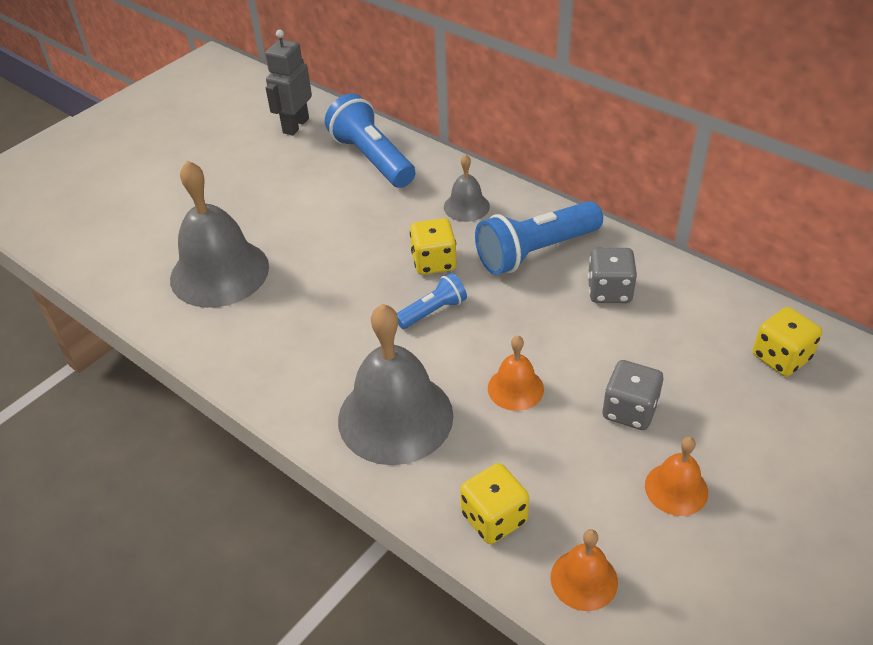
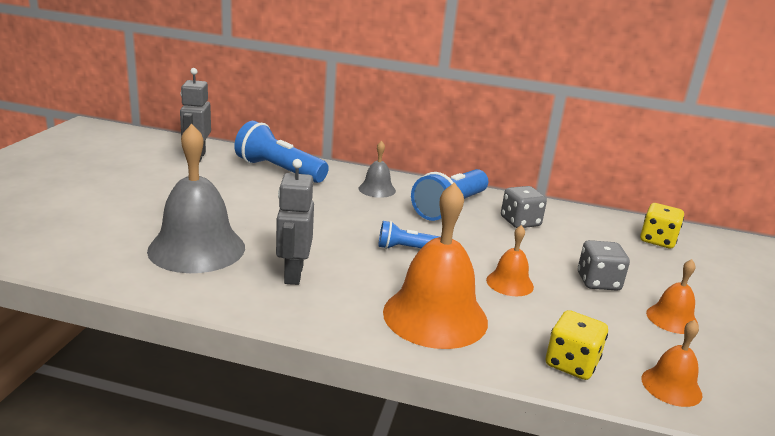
camera: 30 degrees left, 20 degrees down
grey bell [338,304,454,465] -> orange bell [383,182,488,349]
blue flashlight [397,273,467,329] -> blue flashlight turned 120 degrees counterclockwise [378,221,440,249]
yellow dice [410,218,456,275] -> none
none -> grey robot [276,159,314,285]

